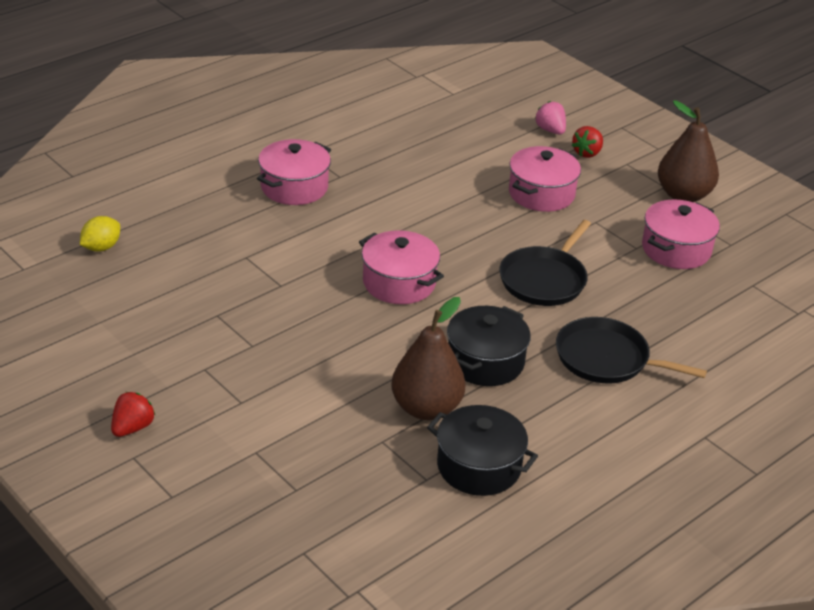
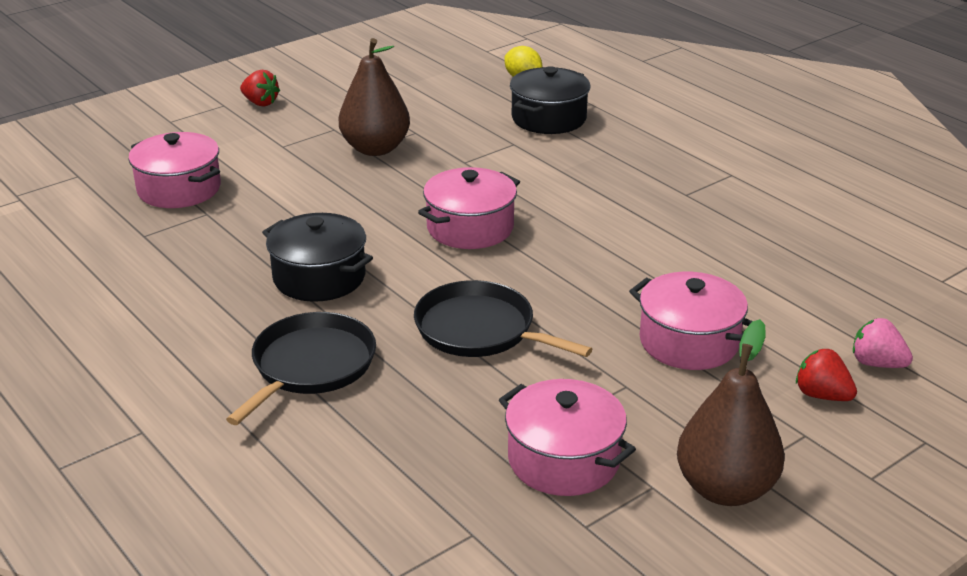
camera: 95 degrees right, 5 degrees down
pink pot [257,139,331,205] -> pink pot moved to [128,132,221,208]
brown pear [391,297,465,420] -> brown pear moved to [339,38,410,156]
black pot [427,405,538,496] -> black pot moved to [510,66,590,134]
pink strawberry [535,101,566,135] -> pink strawberry turned 120 degrees counterclockwise [853,318,913,368]

